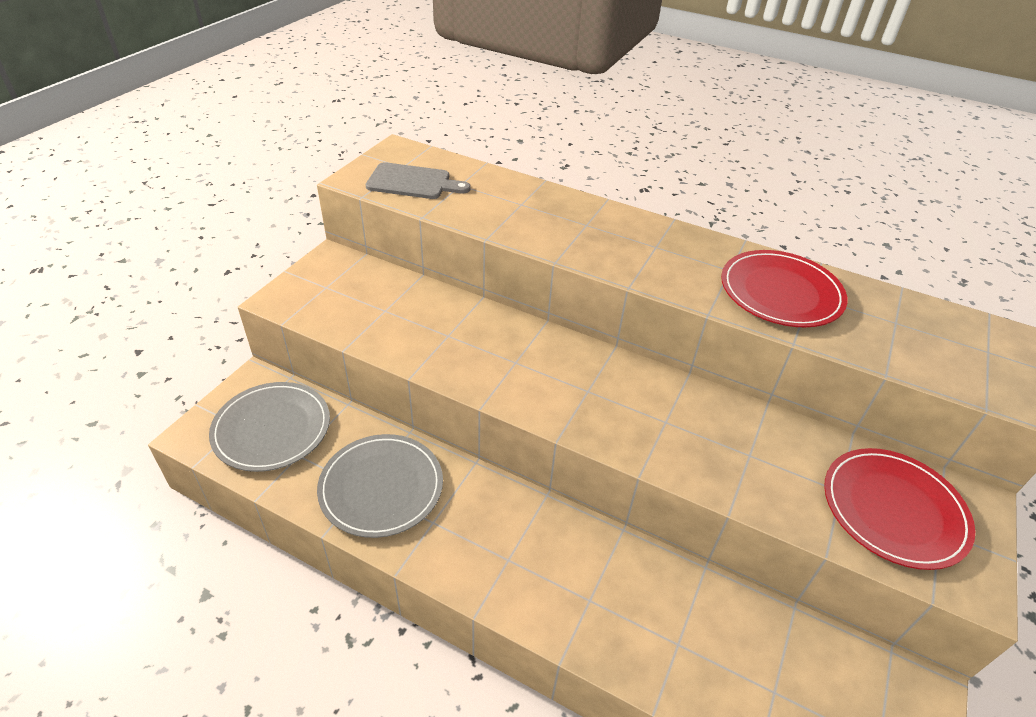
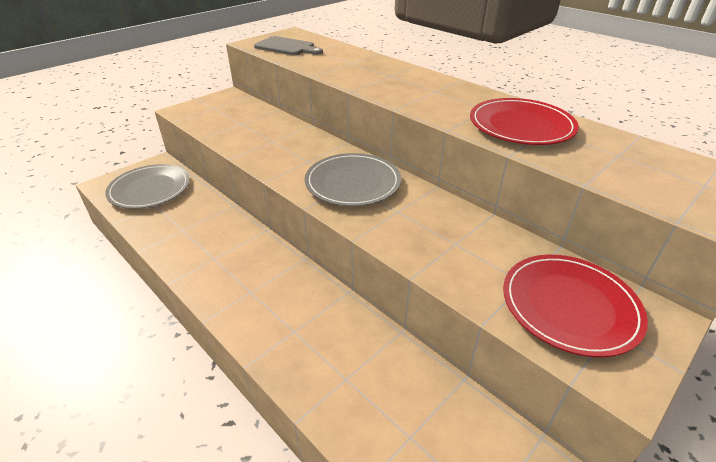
camera: 20 degrees right, 5 degrees down
grey plate [317,434,443,538] -> grey plate moved to [305,153,401,206]

